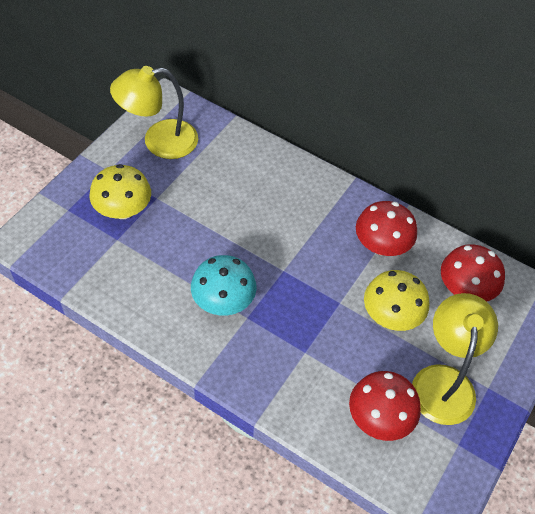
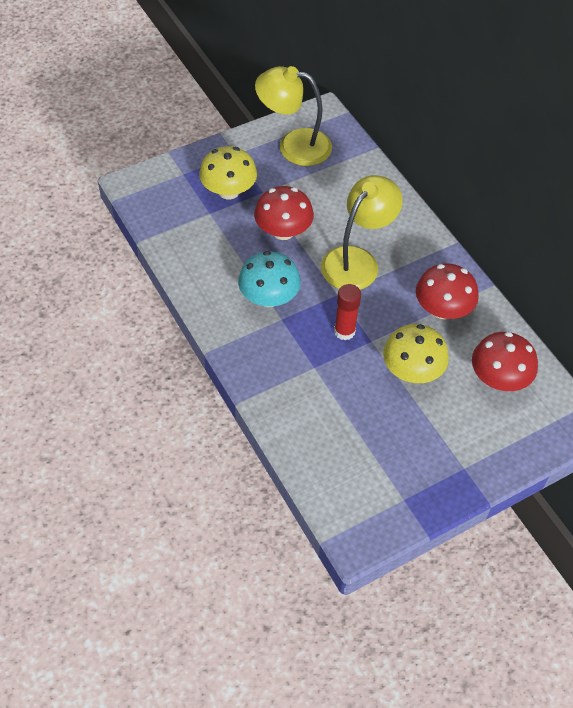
camera: 30 degrees right, 0 degrees up
red mushroom [349,371,421,441] -> red mushroom moved to [254,186,314,240]
yellow lamp [412,293,498,425] -> yellow lamp moved to [321,175,403,290]
none -> red glue stick [334,284,361,340]

